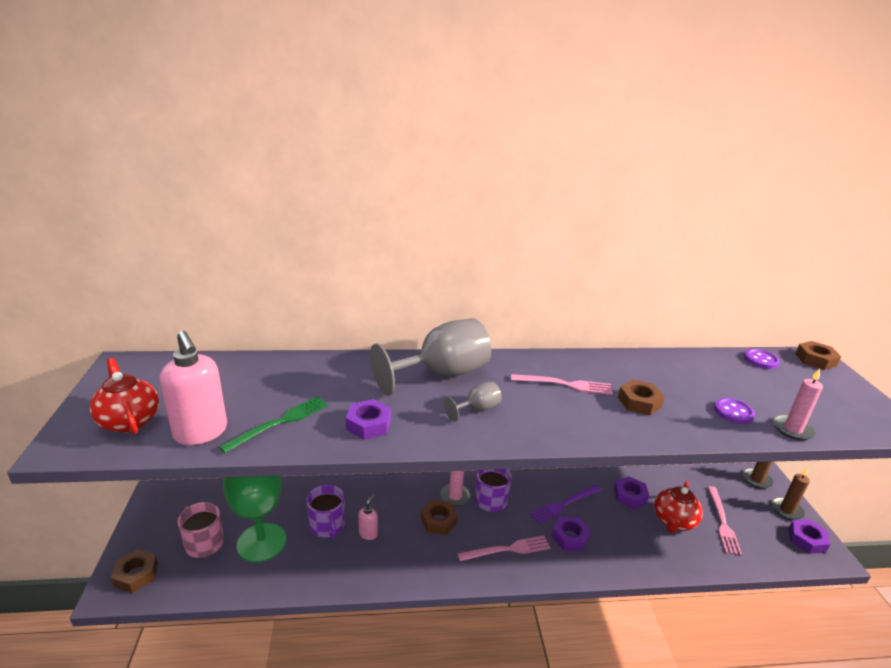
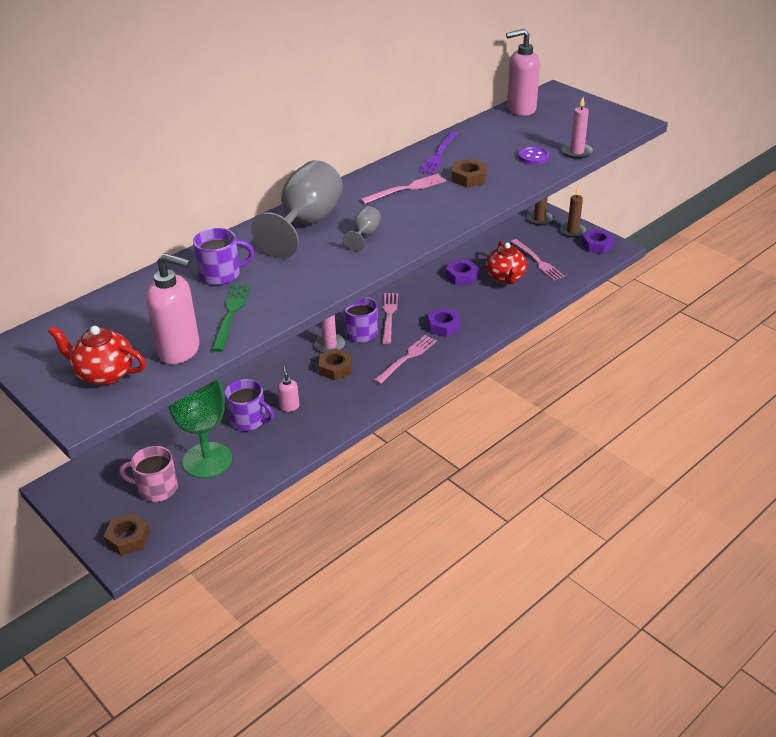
camera: 35 degrees left, 10 degrees up
purple nut [346,399,391,440] -> none
purple fork [530,485,602,524] -> purple fork moved to [418,131,458,174]
purple button [744,349,780,369] -> pink soap dispenser [506,29,540,116]
brown nut [795,341,841,370] -> none
none -> purple mug [193,228,254,285]
none -> pink fork [382,293,398,344]

